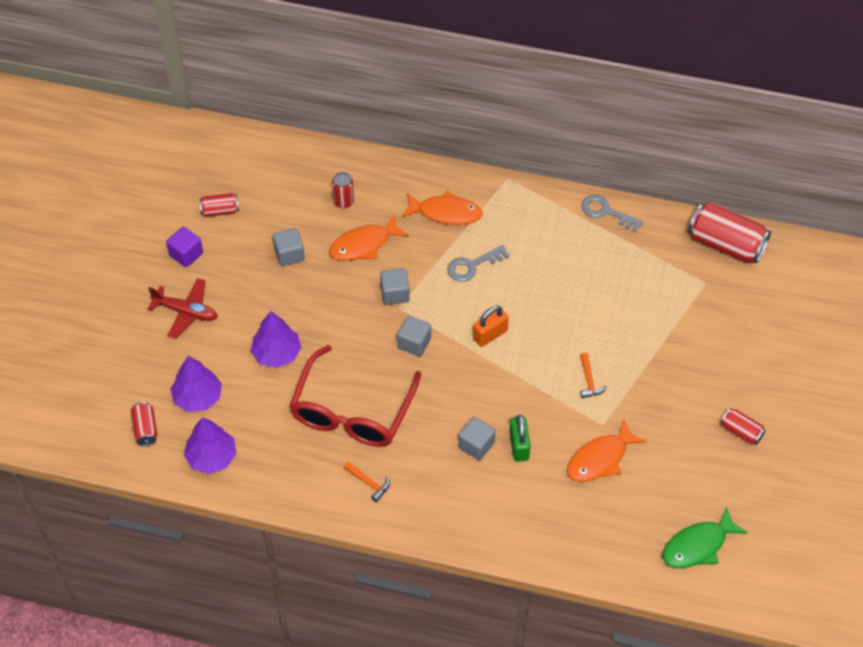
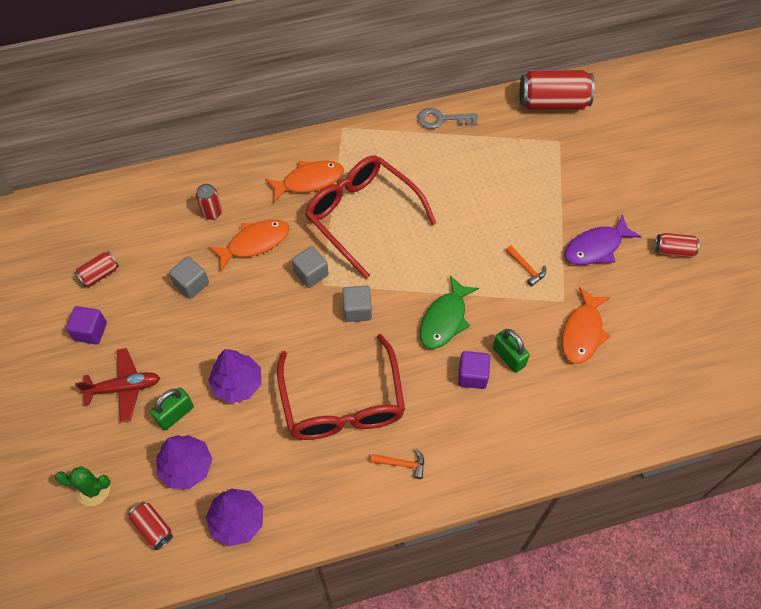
camera: 30 degrees left, 5 degrees up
orange fish [329,215,409,261] -> orange fish turned 150 degrees counterclockwise [208,219,290,271]
grey key [447,245,510,282] -> red glasses [305,156,436,279]
grey cube [458,417,496,460] -> purple cube [458,351,490,389]
orange padlock [473,305,509,347] -> none
green fish [662,506,748,568] -> green fish moved to [420,275,479,349]
none -> green cactus [55,466,111,506]
none -> green padlock [150,387,194,430]
none -> purple fish [565,215,642,265]

